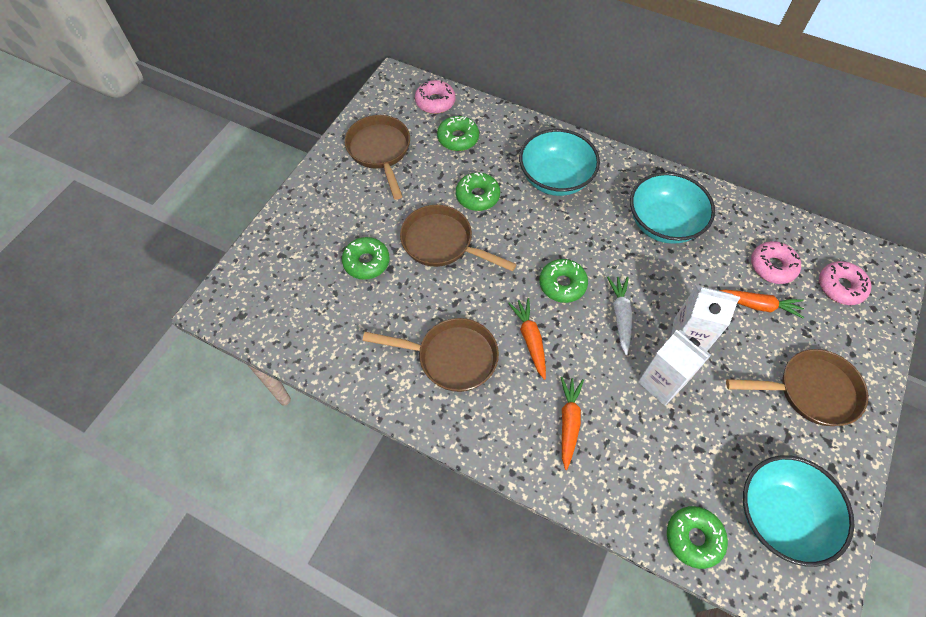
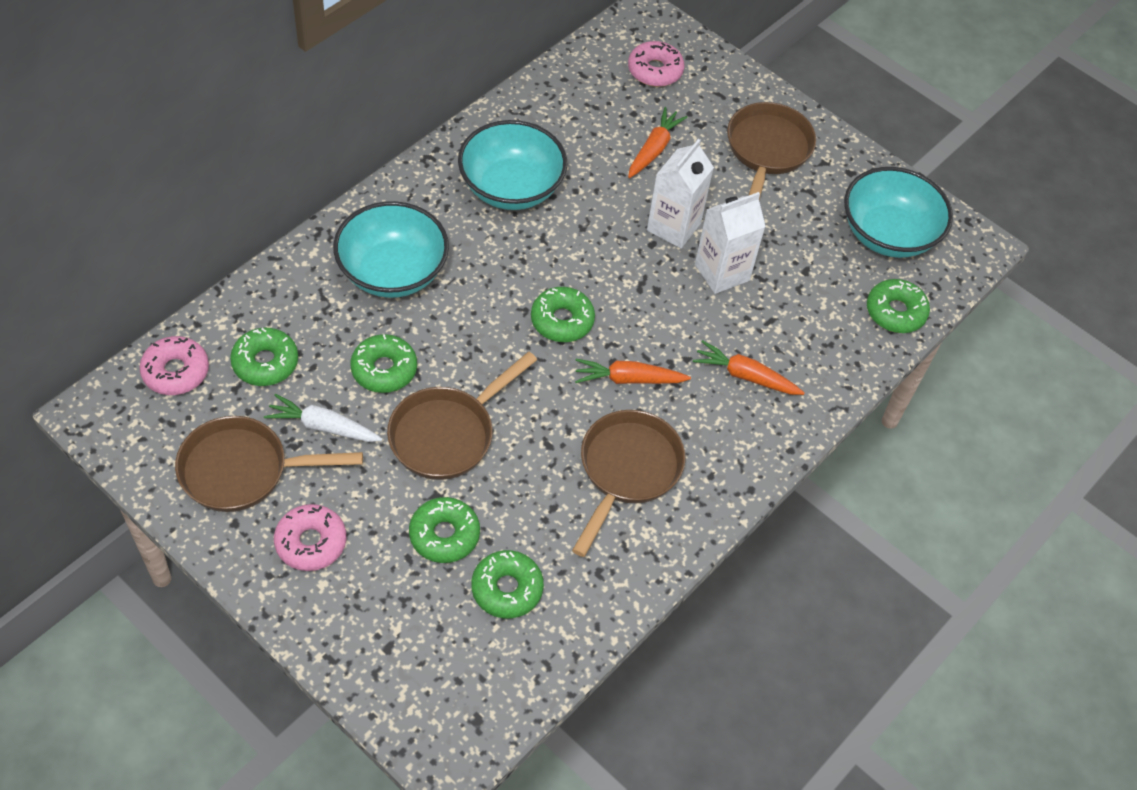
camera: 80 degrees left, 5 degrees down
white carrot [607,277,632,355] -> white carrot moved to [264,394,382,442]
pink donut [751,241,801,284] -> pink donut moved to [274,504,346,571]
none -> green donut [471,550,544,618]

